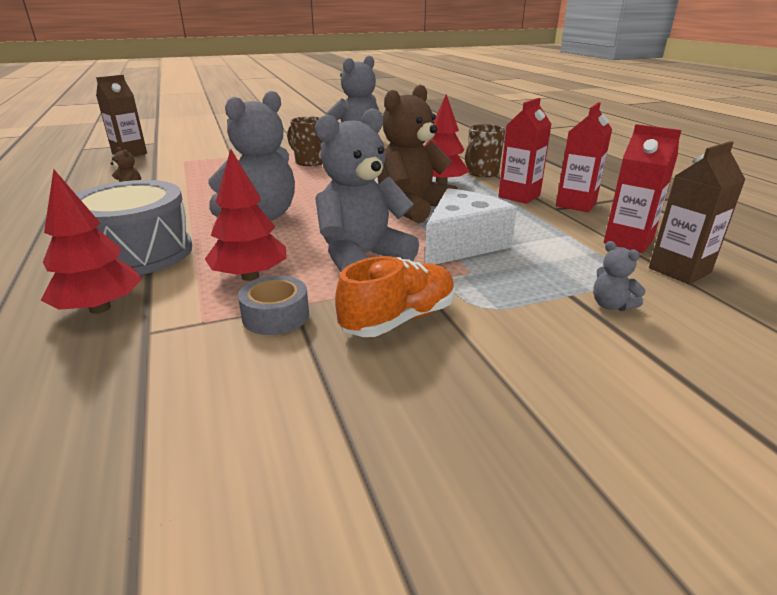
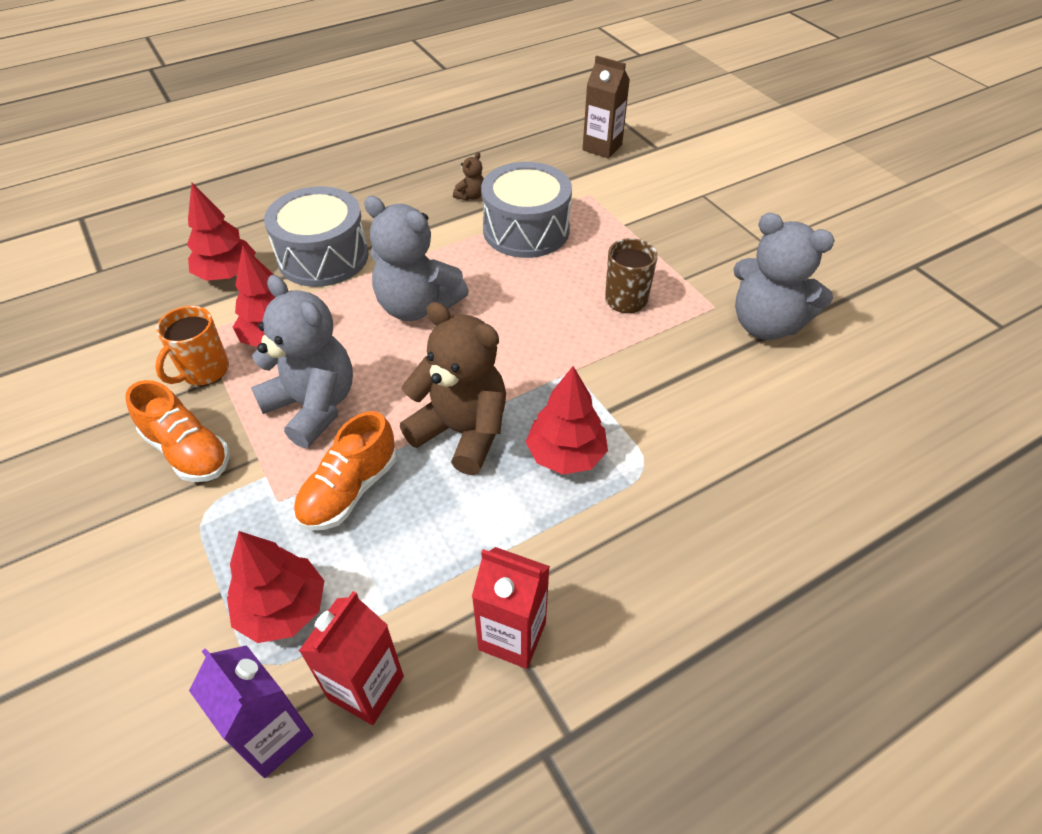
camera: 80 degrees right, 20 degrees up
grey tape [238,276,309,335] -> orange mug [155,306,229,386]
white cheese [425,188,517,264] -> orange shoe [294,411,397,531]
brown mug [465,124,505,177] -> none
red carton [498,98,551,204] -> none
grey teddy bear [593,241,646,311] -> none
brown carton [649,141,746,284] -> purple carton [189,645,313,778]
none -> red tree [227,531,324,643]
none -> grey drum [481,162,572,258]

